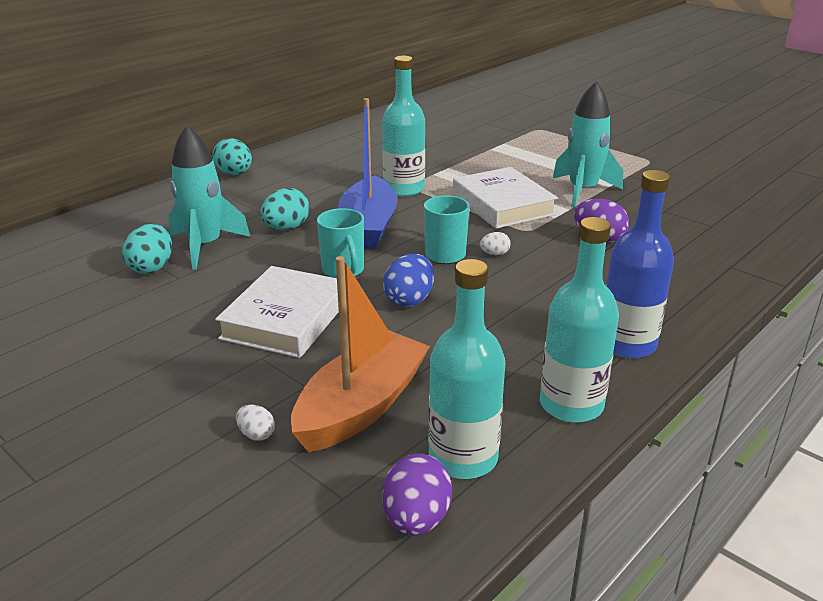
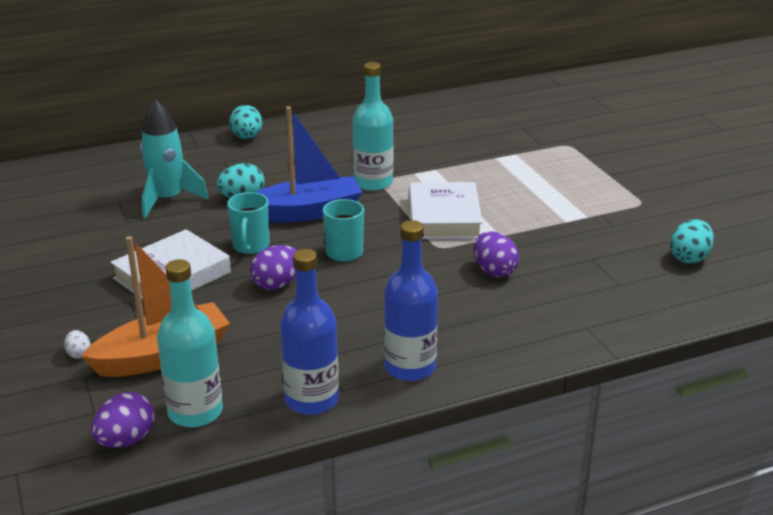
camera: 25 degrees right, 0 degrees up
turquoise egg [122,224,172,274] -> turquoise egg moved to [670,219,714,264]
blue boat [338,98,398,249] -> blue boat turned 135 degrees counterclockwise [254,106,363,222]
blue egg [383,254,434,307] -> purple egg [250,245,297,290]
white egg [480,232,511,255] -> none
turquoise bottle [540,217,619,423] -> blue bottle [280,249,339,415]
turquoise rocket [553,81,623,207] -> none

